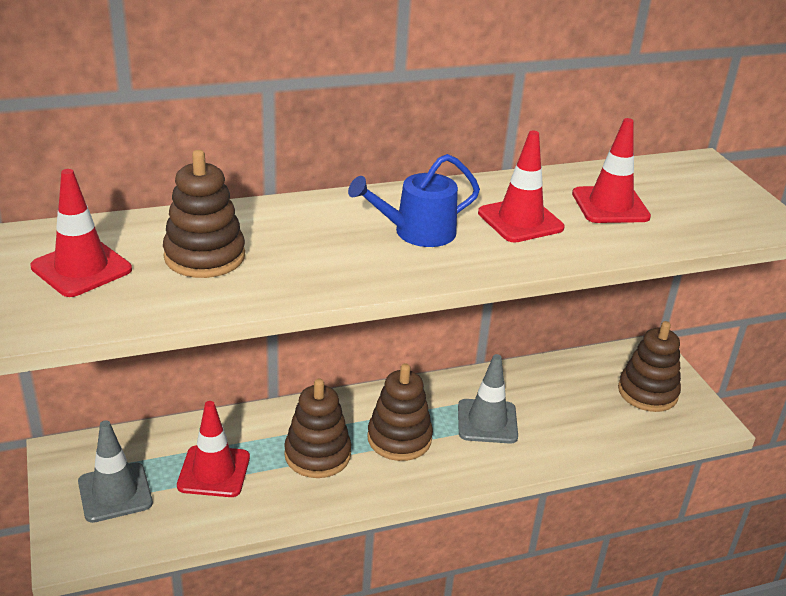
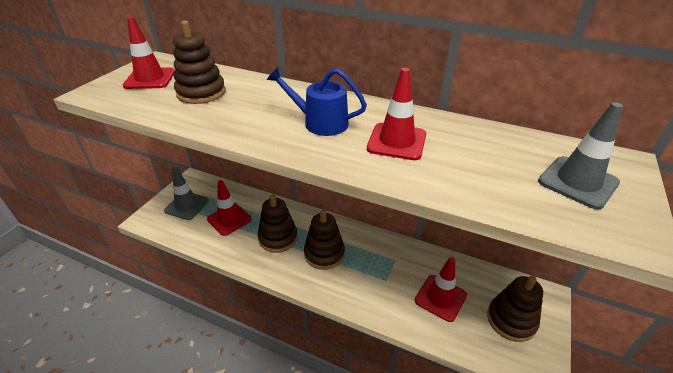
camera: 45 degrees right, 5 degrees up
grey traffic cone [458,354,518,444] -> grey traffic cone moved to [538,102,623,209]
red traffic cone [572,118,651,223] -> red traffic cone moved to [415,257,467,322]

